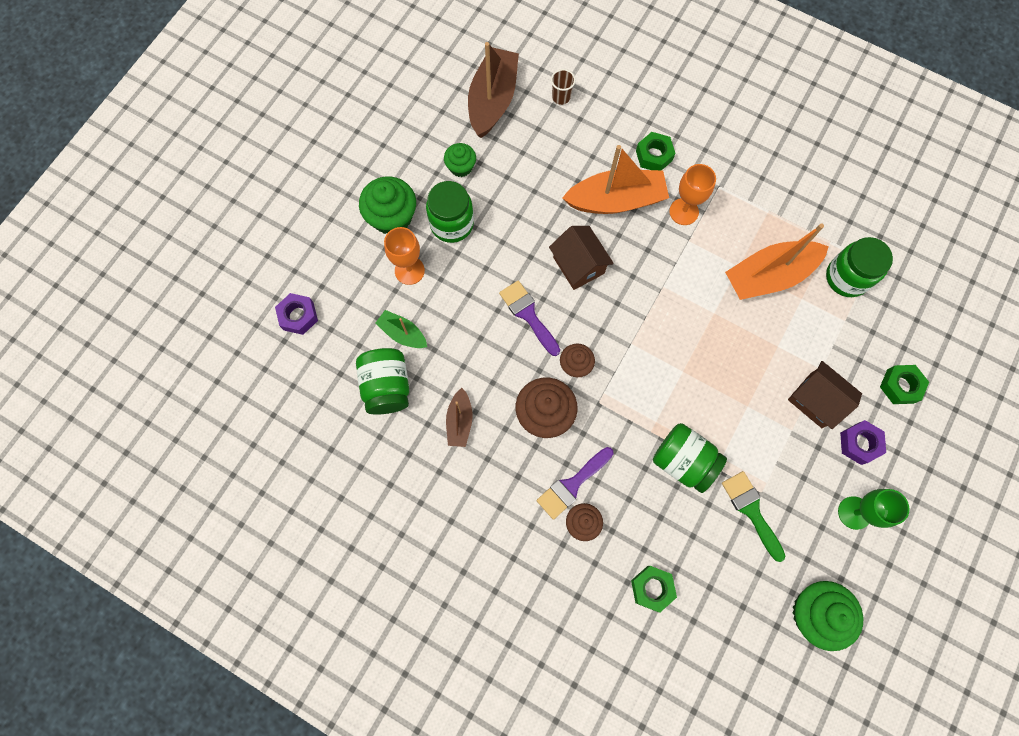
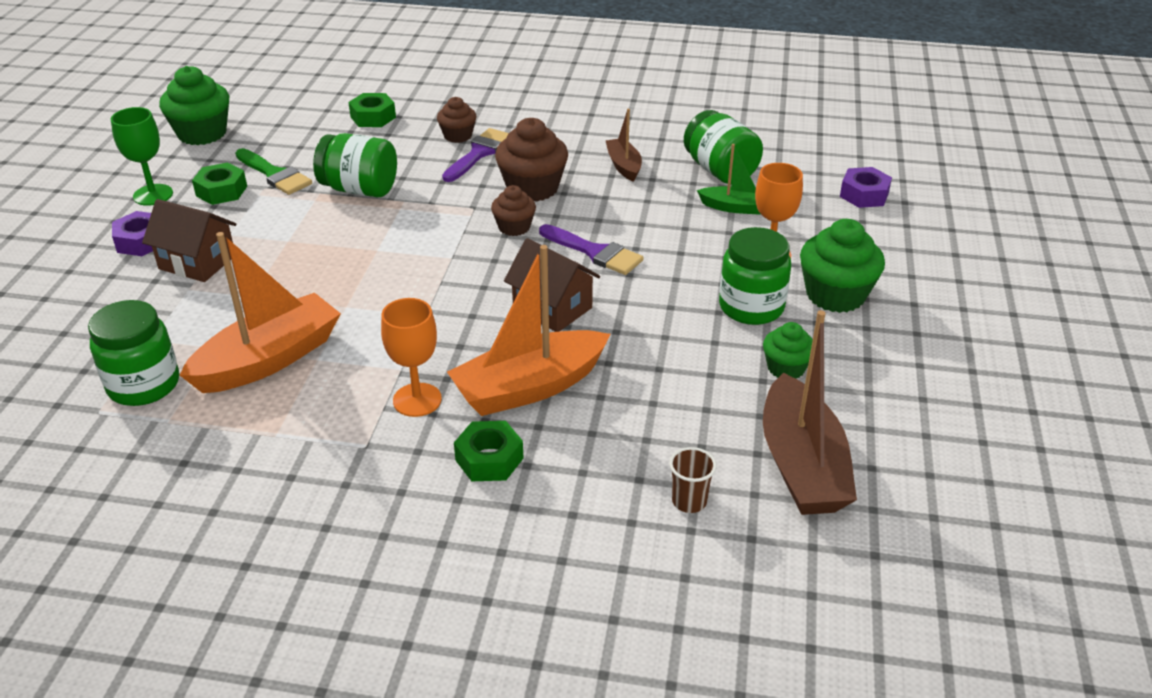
camera: 160 degrees right, 35 degrees down
green nut [880,365,929,404] -> green nut moved to [192,163,247,205]

